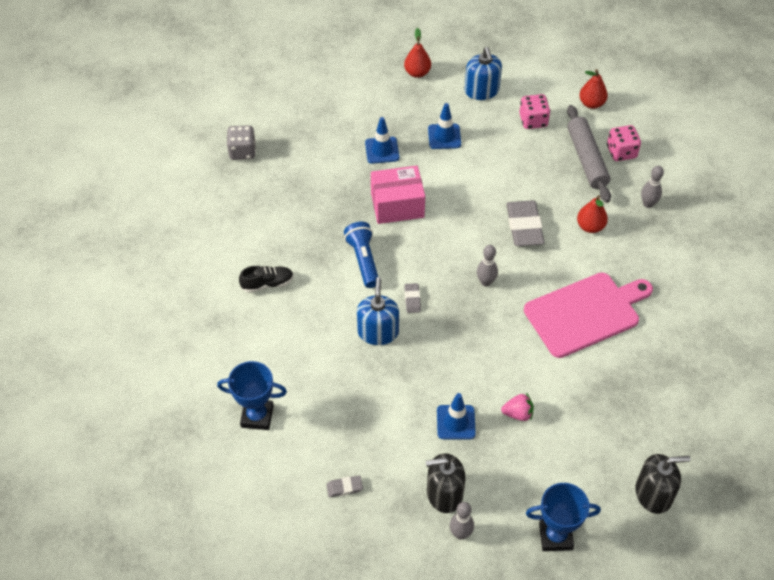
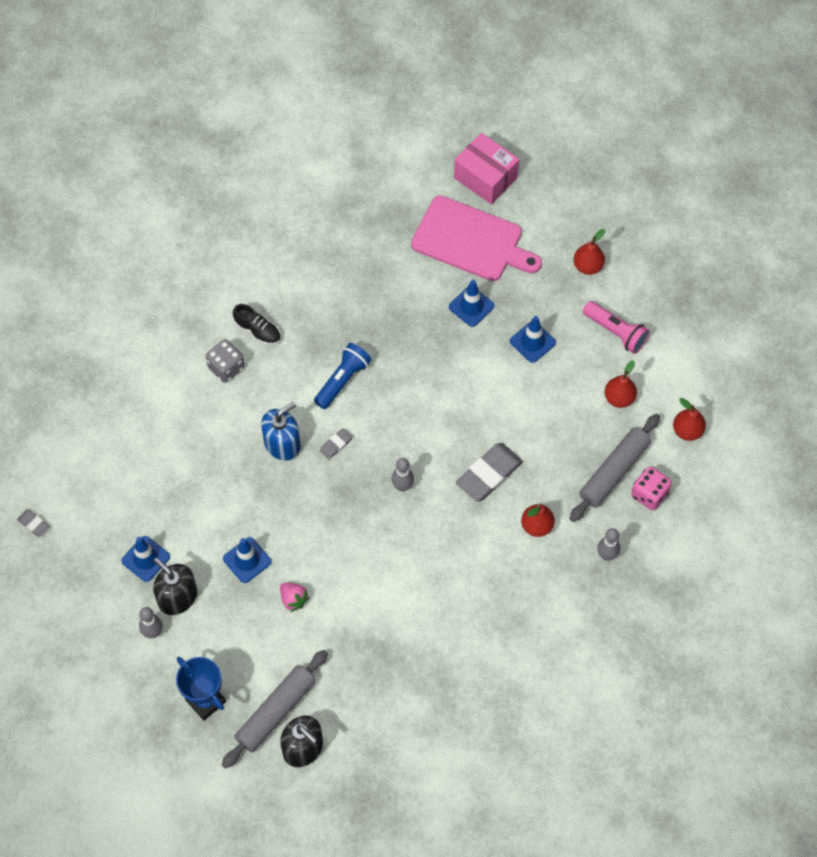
camera: 50 degrees right, 10 degrees up
blue trophy [217,361,287,430] -> none
grey dice [226,125,256,160] -> grey dice moved to [205,339,245,383]
grey eraser [326,476,363,497] -> grey eraser moved to [17,509,50,537]
pink box [371,166,425,224] -> pink box moved to [454,133,519,205]
blue soap dispenser [465,47,502,100] -> pink flashlight [583,301,650,354]
pink dice [519,94,550,129] -> red pear [605,360,637,408]
pink cutting board [524,272,653,358] -> pink cutting board moved to [411,195,542,281]
none -> blue traffic cone [121,536,170,582]
none -> grey rolling pin [222,650,328,768]

